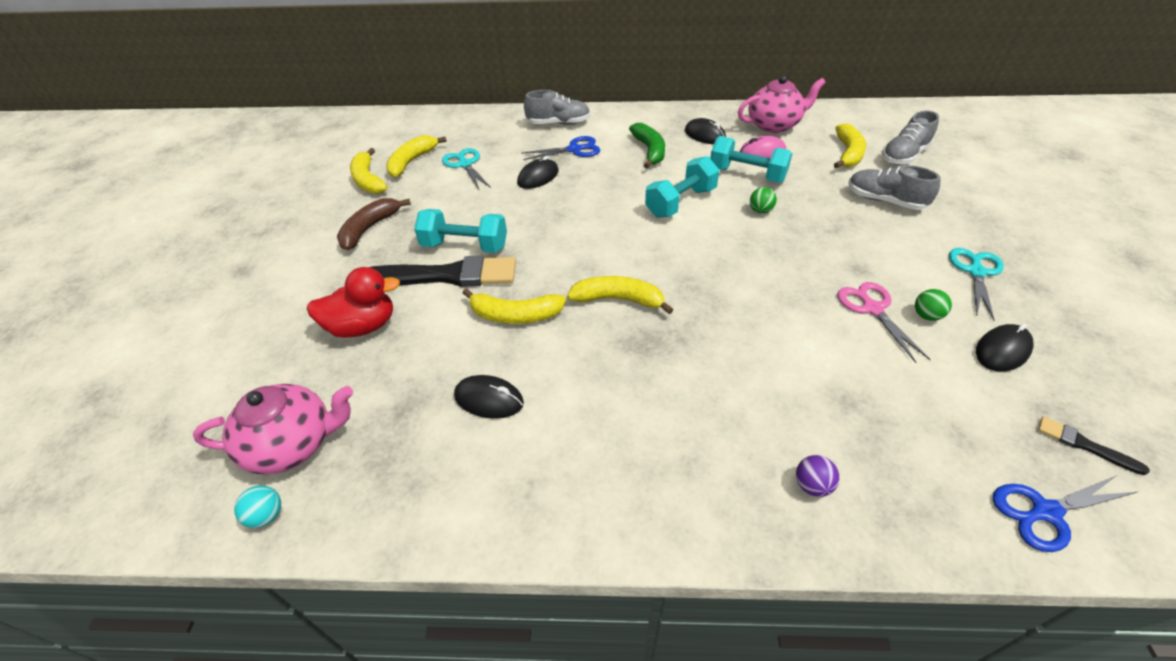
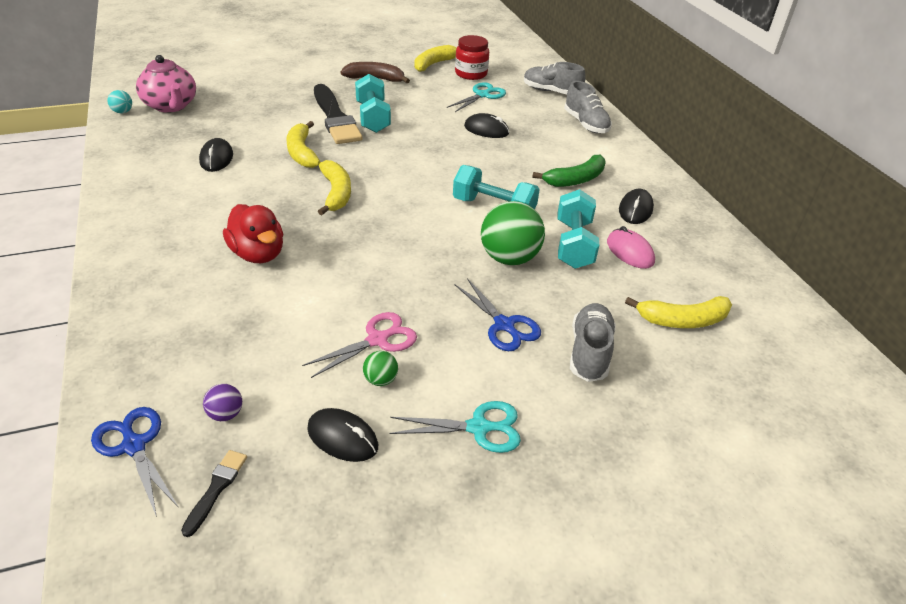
camera: 65 degrees right, 5 degrees down
red duck [307,267,400,338] -> red duck moved to [223,204,283,263]
yellow banana [386,135,447,178] -> red jar [455,35,489,80]
blue scissors [522,136,600,160] -> blue scissors moved to [454,278,541,351]
pink teapot [738,75,826,133] -> none
green ball [750,187,777,214] -> green ball [481,201,545,265], size x2.20
purple ball [796,455,840,497] -> purple ball moved to [203,384,242,421]
grey shoe [882,111,939,164] -> grey shoe moved to [524,62,586,95]

